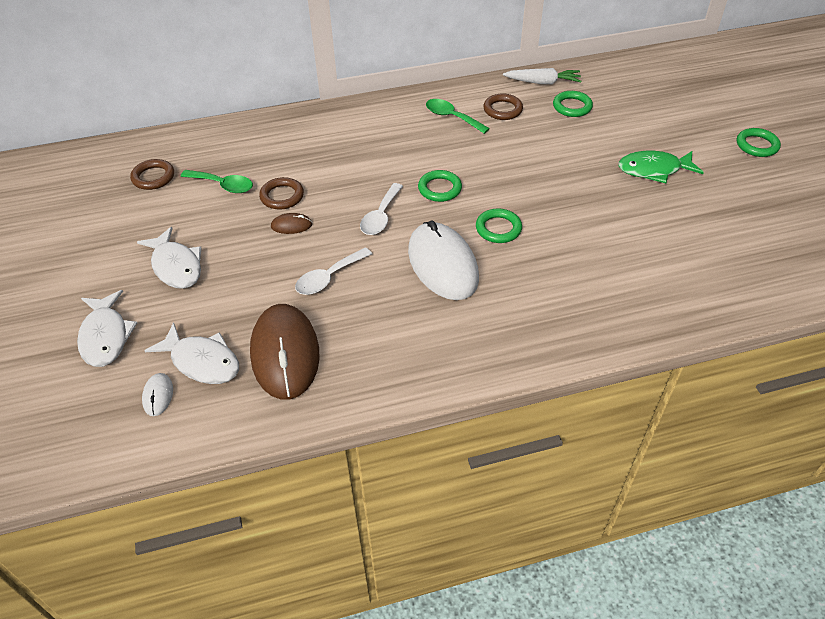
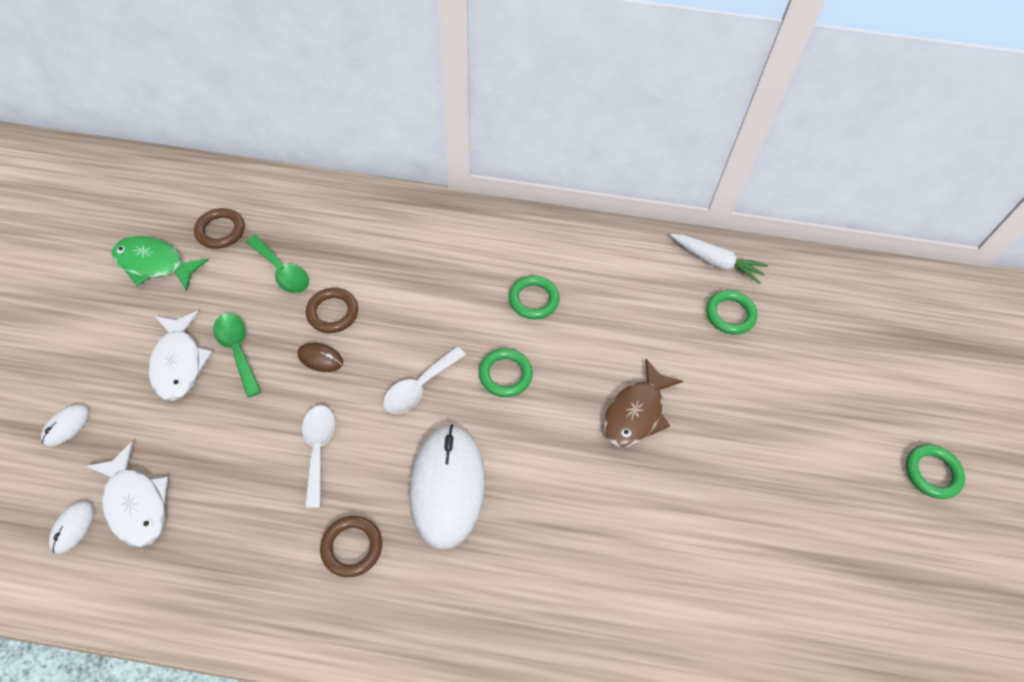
camera: 20 degrees right, 10 degrees up
white fish [77,290,137,367] -> white mouse [41,404,90,447]
brown mouse [250,304,320,400] -> none
white spoon [295,247,372,295] -> white spoon turned 105 degrees clockwise [302,405,335,508]
green spoon [426,99,490,134] -> green spoon moved to [213,313,261,398]
green ring [476,209,522,243] -> green ring moved to [509,275,559,319]
brown ring [483,93,523,120] -> brown ring moved to [320,516,382,577]
green fish [619,151,704,183] -> green fish moved to [112,236,208,291]
none -> brown fish [603,359,683,447]

